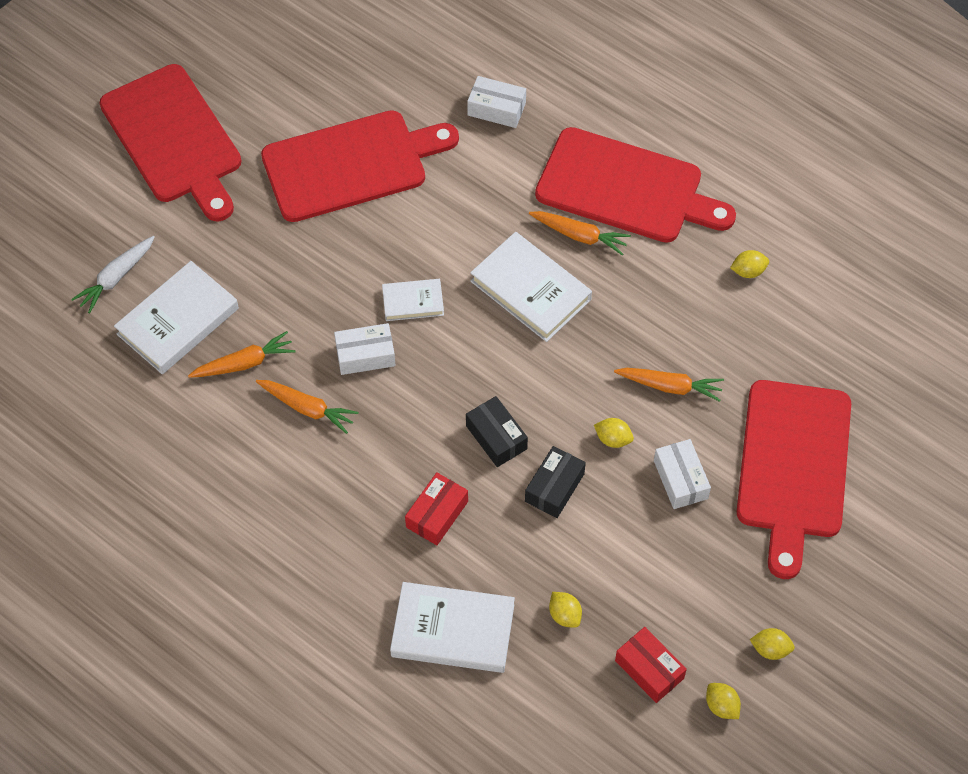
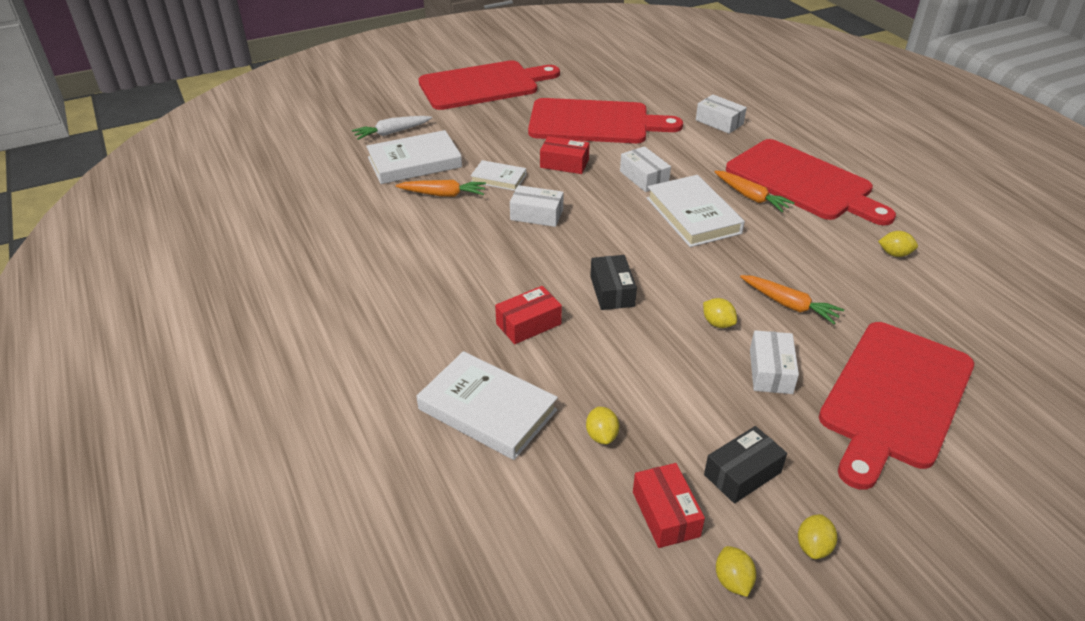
camera: 25 degrees right, 20 degrees down
red cutting board [100,64,241,221] -> red cutting board turned 105 degrees counterclockwise [418,60,560,110]
orange carrot [256,380,359,434] -> none
white book [382,279,444,321] -> white book moved to [471,160,526,191]
black box [525,446,586,518] -> black box moved to [704,426,787,504]
yellow lemon [750,628,795,660] -> yellow lemon turned 75 degrees clockwise [798,514,837,559]
none -> red box [540,136,590,174]
none -> white box [620,146,671,192]

